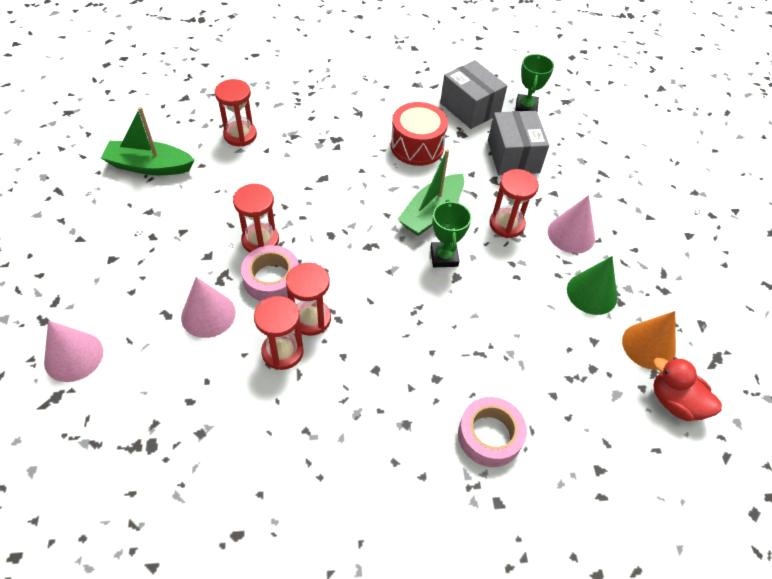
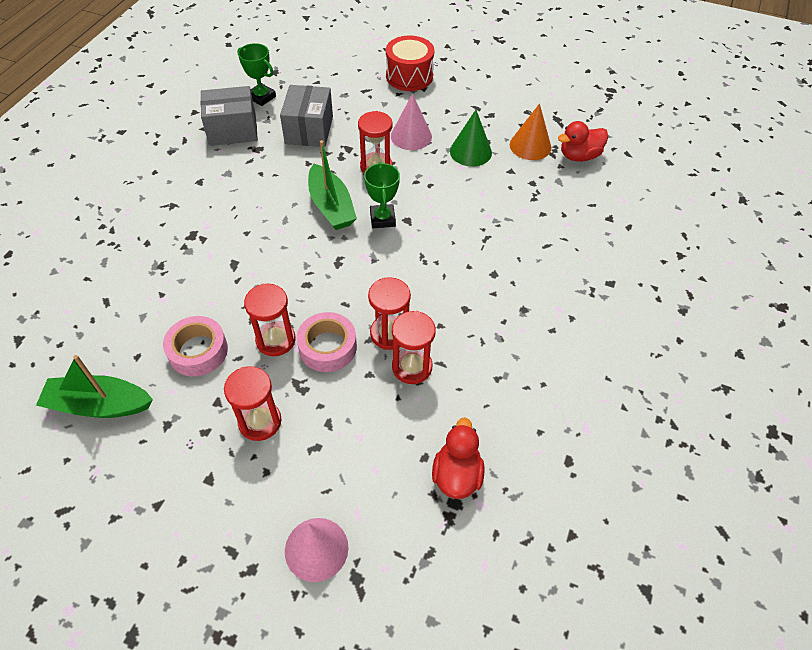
camera: 60 degrees left, 0 degrees up
green boat [101,107,195,175] -> green boat turned 60 degrees clockwise [36,355,153,418]
pink cone [181,277,236,338] -> none
red hourglass [215,79,257,147] -> red hourglass moved to [224,366,282,441]
red drum [391,102,448,166] -> red drum moved to [386,36,434,91]
green trophy [430,200,471,267] -> green trophy turned 60 degrees clockwise [364,162,400,228]
pink tape [458,397,527,467] -> pink tape moved to [163,316,228,377]
grey box [488,111,549,175] -> grey box turned 75 degrees clockwise [280,85,333,147]
none -> red duck [432,417,484,499]

